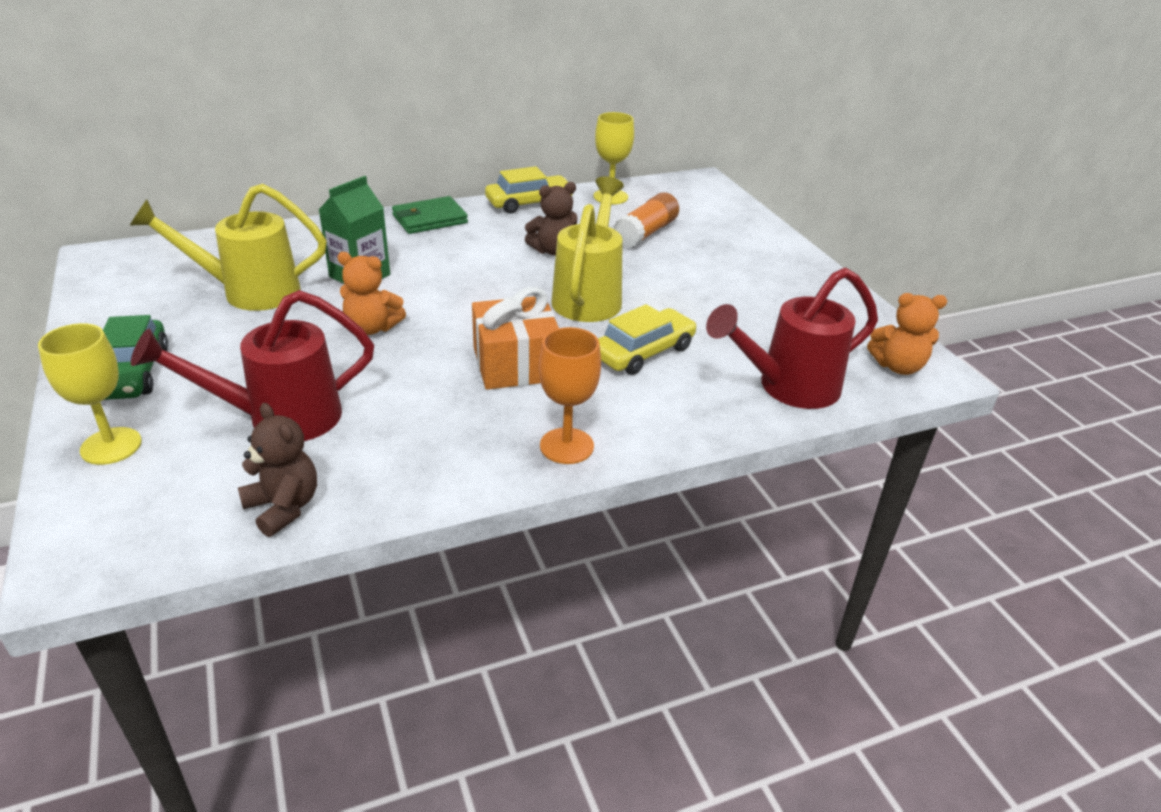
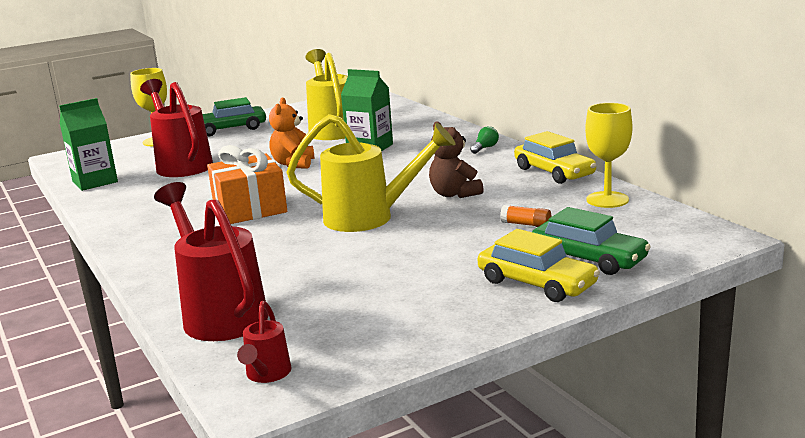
camera: 85 degrees right, 15 degrees down
brown teddy bear [238,403,317,537] -> green carton [59,98,118,191]
green wallet [392,196,468,234] -> green light bulb [470,126,499,154]
orange goblet [539,327,601,464] -> none
yellow car [598,304,697,375] -> yellow car moved to [478,229,600,302]
orange glue stick [613,192,679,248] -> orange glue stick [500,205,551,227], size x0.52
orange teddy bear [867,293,947,375] -> red watering can [237,301,291,383]
none -> green car [532,207,651,275]

